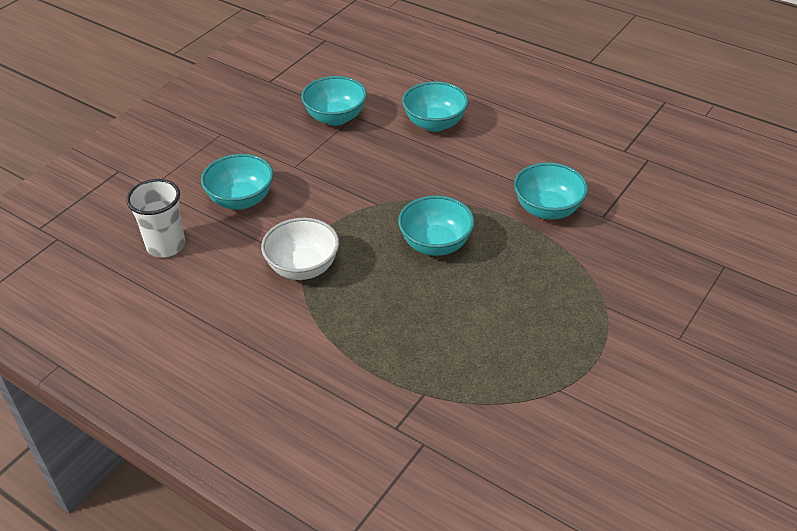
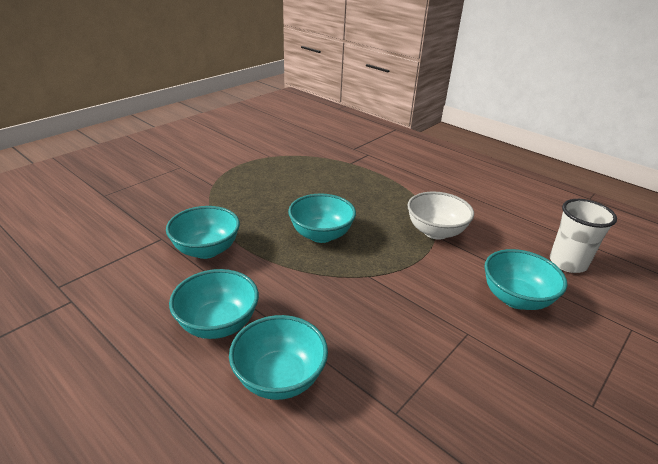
camera: 175 degrees left, 10 degrees down
turquoise bowl [301,76,367,126] -> turquoise bowl moved to [169,269,259,339]

